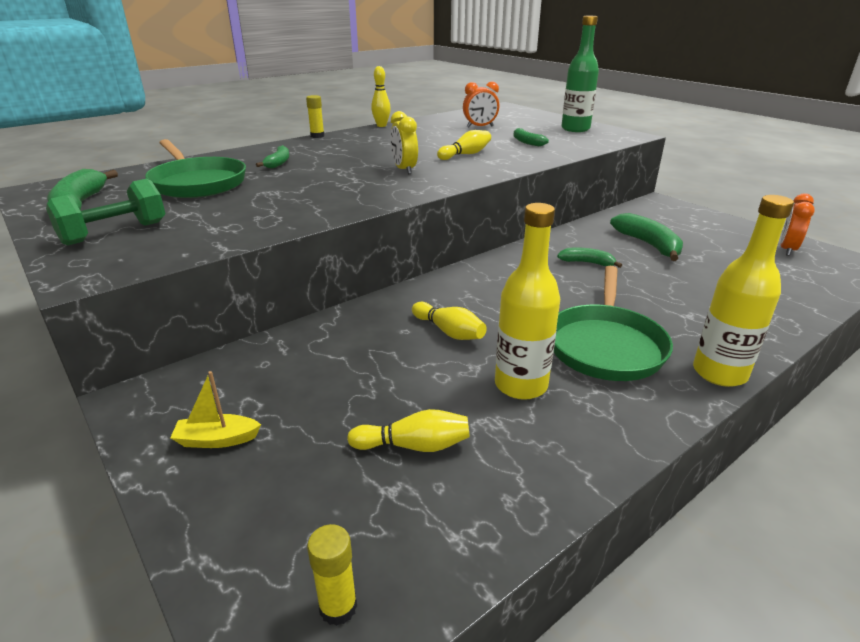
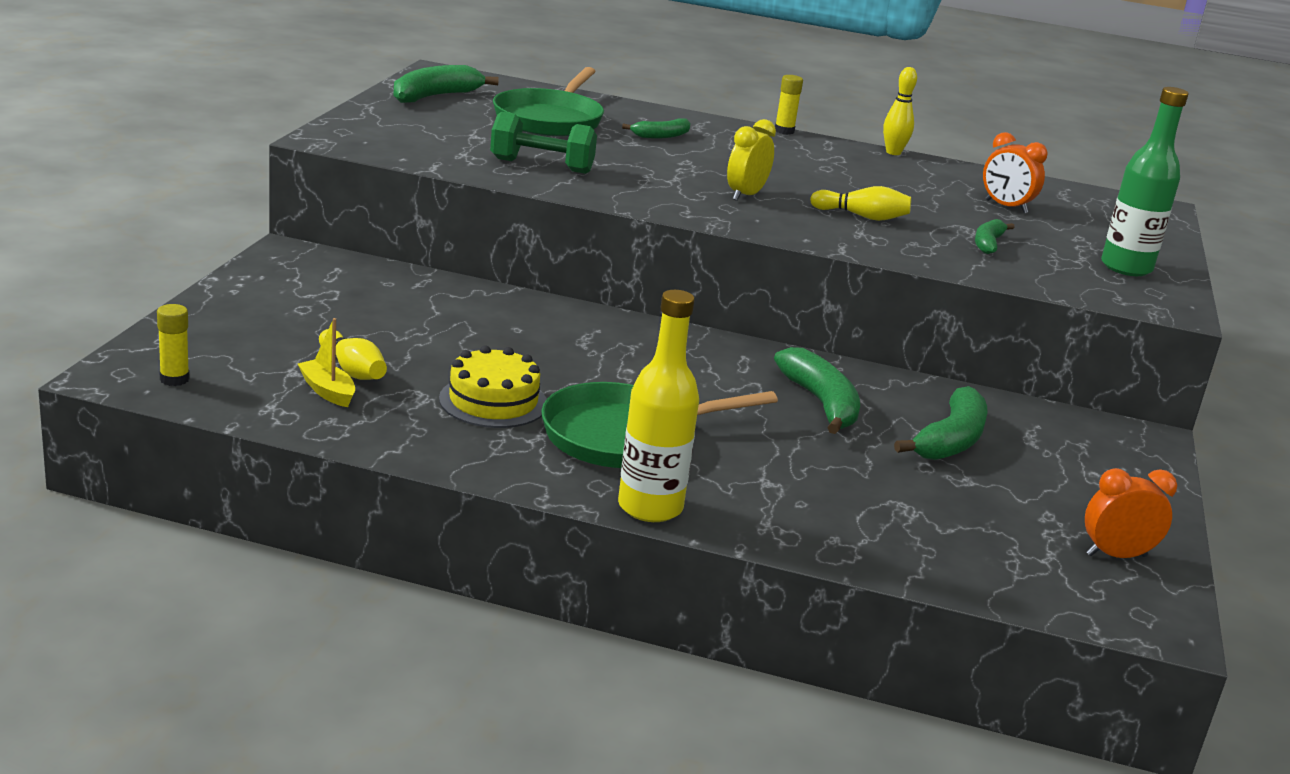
camera: 50 degrees right, 5 degrees down
green dumbbell [46,179,166,245] -> green dumbbell moved to [490,112,597,174]
yellow boat [170,371,261,448] -> yellow boat moved to [298,318,355,407]
yellow bowling pin [412,302,487,340] -> none
yellow bottle [495,203,560,400] -> yellow cake [439,345,547,428]
green banana [557,247,622,268] -> green banana [774,347,860,434], size x1.69

